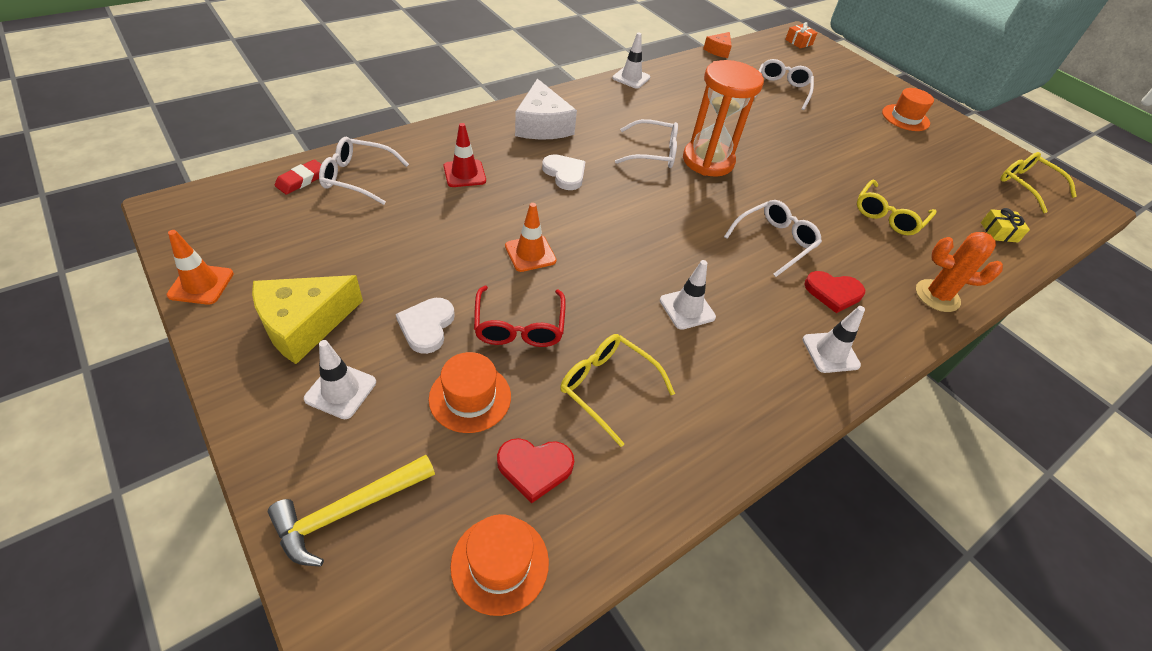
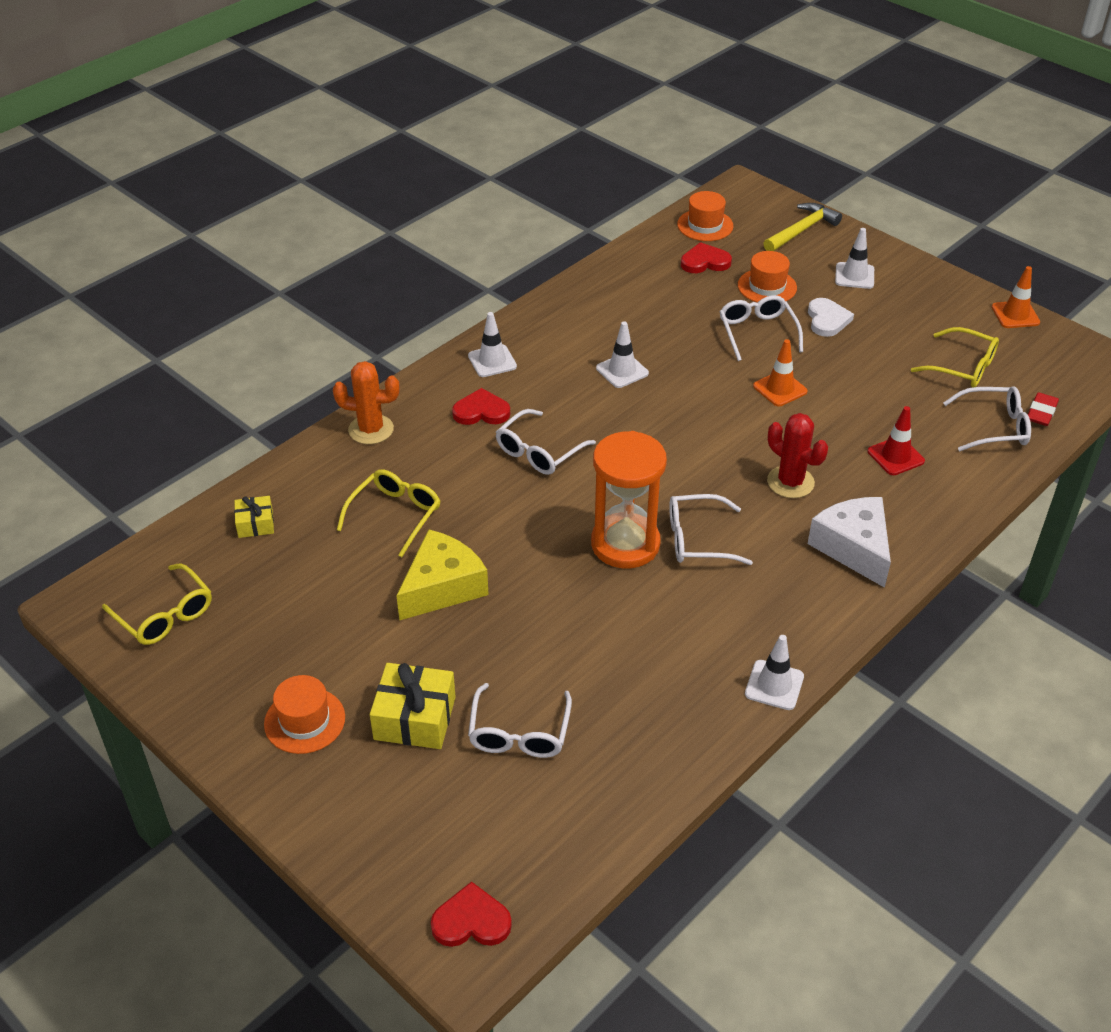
camera: 175 degrees right, 5 degrees down
yellow cheese [252,275,363,364] -> yellow cheese moved to [396,529,489,621]
red glasses [474,286,566,347] -> white glasses [719,295,803,361]
white heart [542,154,586,190] -> red cactus [767,413,828,498]
yellow glasses [560,334,675,447] -> yellow glasses moved to [911,327,999,387]
orange cheese [703,32,732,58] -> none
orange gift [785,22,817,48] -> red heart [431,881,512,947]
none -> yellow gift [370,663,456,749]

